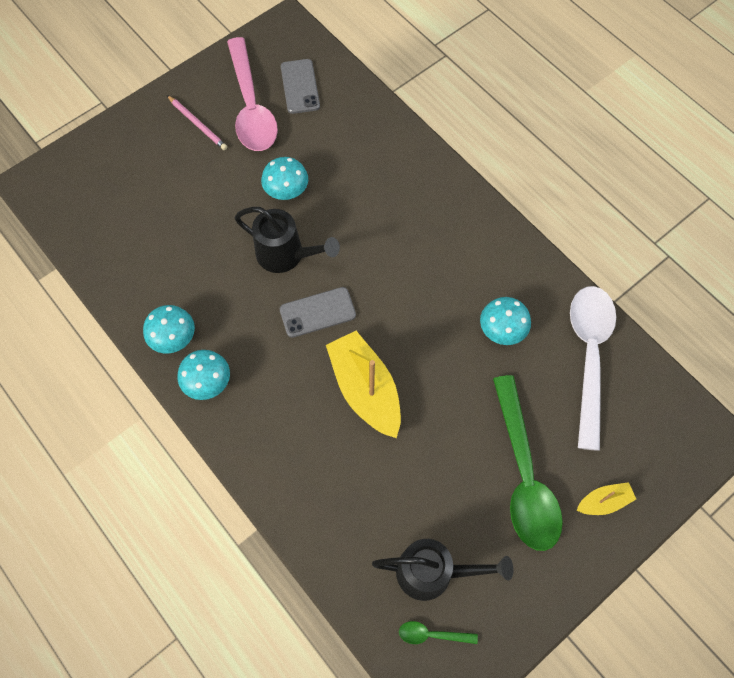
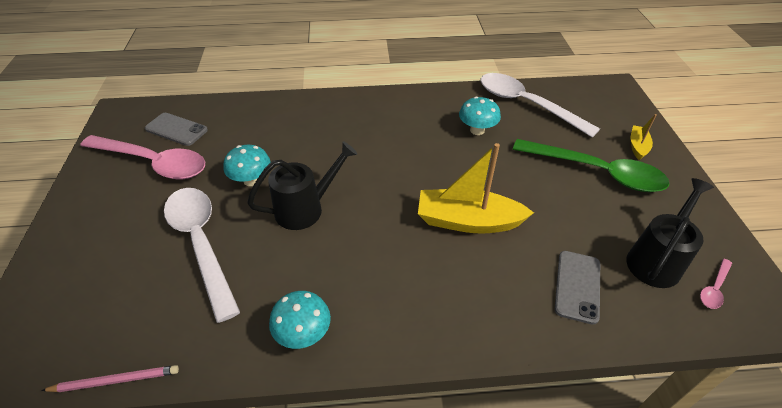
camera: 55 degrees left, 20 degrees down
pink pencil [167,95,227,150] -> pink pencil moved to [41,365,179,392]
turquoise mushroom [178,350,230,400] -> none
grey phone [280,287,356,338] -> grey phone moved to [555,251,600,325]
green spoon [399,621,478,644] -> pink spoon [700,259,732,309]
none -> white spoon [164,188,240,323]

